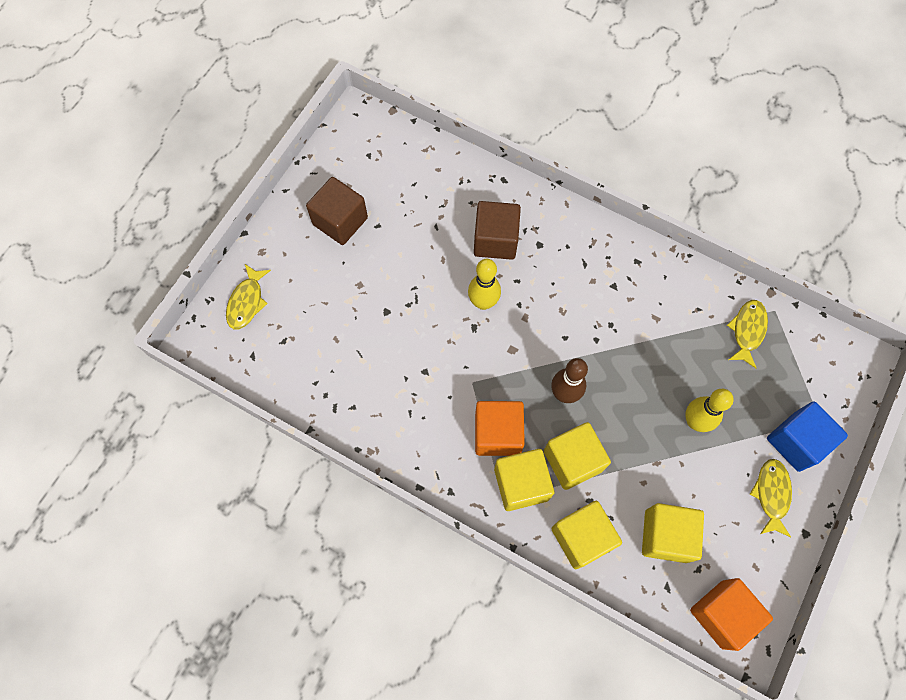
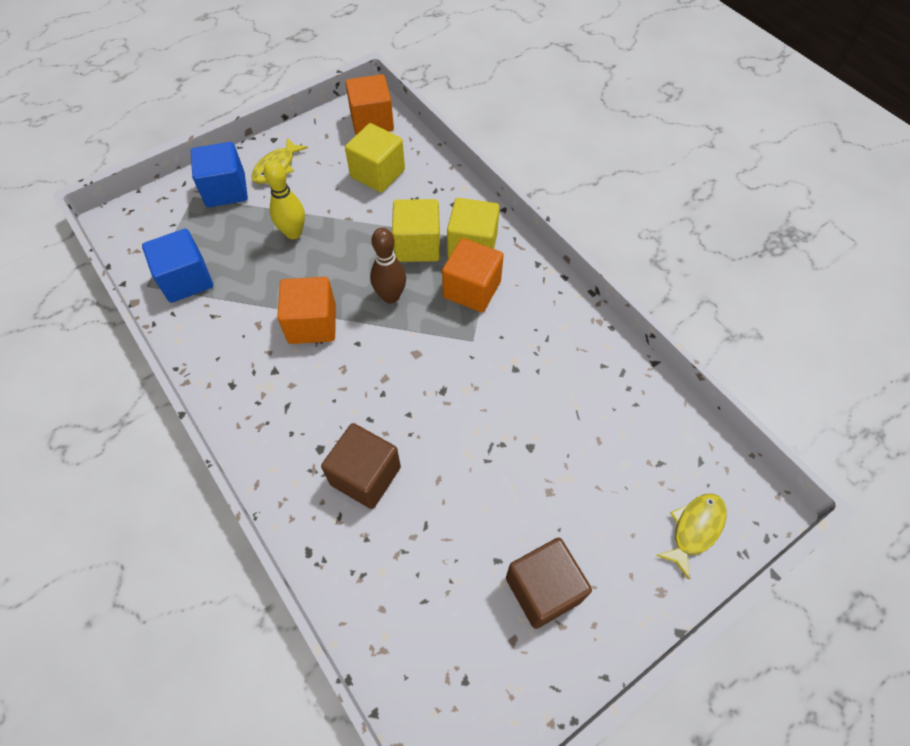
camera: 155 degrees left, 10 degrees down
yellow bowling pin [468,259,501,310] -> none
yellow cube [552,501,622,569] -> none
yellow fish [727,300,768,368] -> blue cube [142,229,213,303]
none -> orange cube [277,277,336,344]

